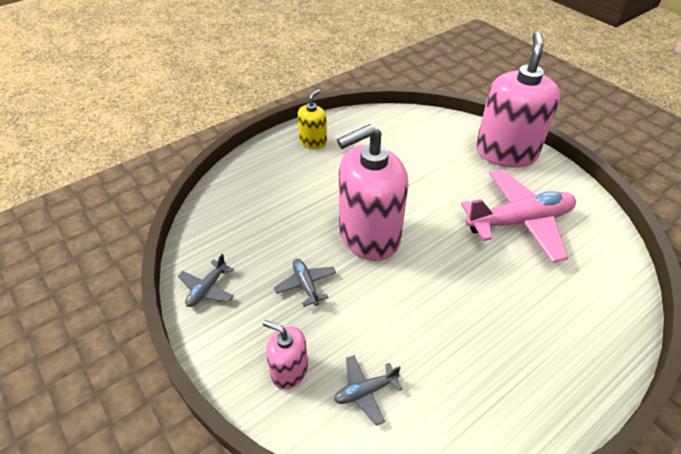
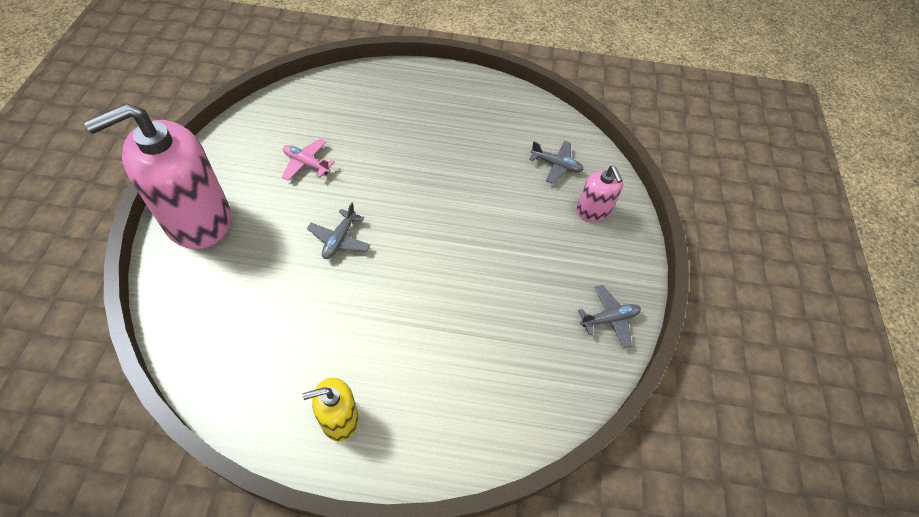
camera: 140 degrees left, 10 degrees up
grey plane [274,259,336,307] -> grey plane moved to [307,202,370,259]
pink soap dispenser [337,124,408,261] -> none
pink plane [461,169,576,263] -> pink plane [282,138,335,180], size x0.45

